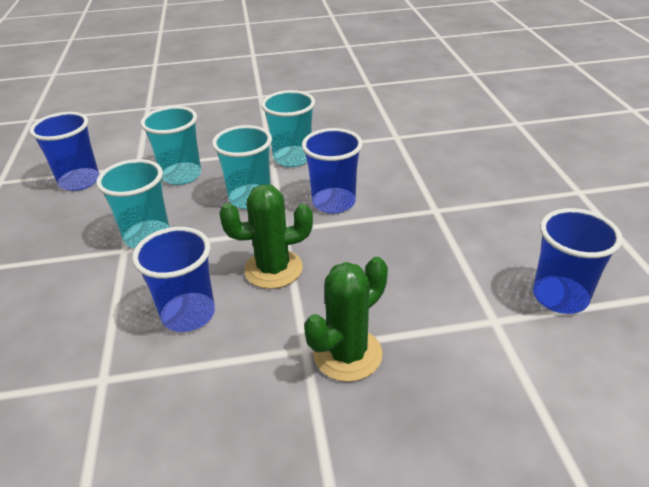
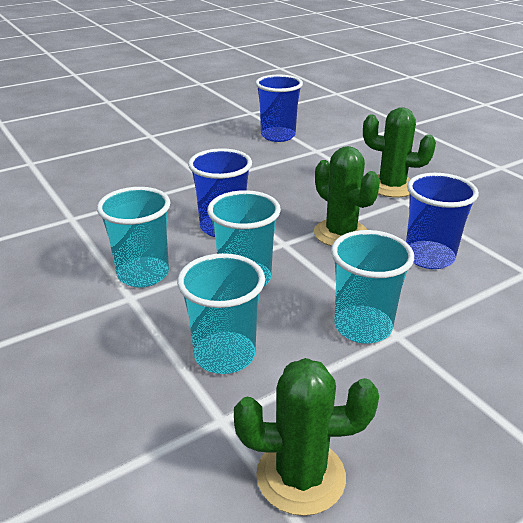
camera: 115 degrees left, 5 degrees down
blue cup [30,112,99,191] -> green cactus [234,358,379,516]

